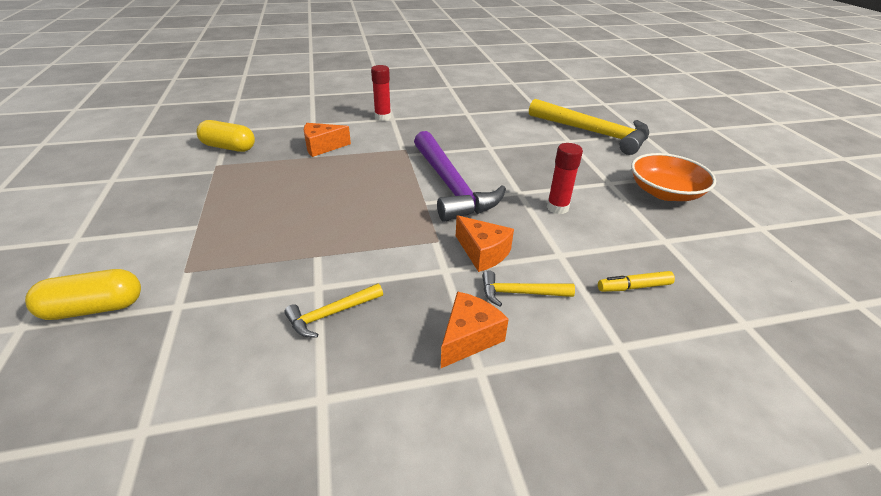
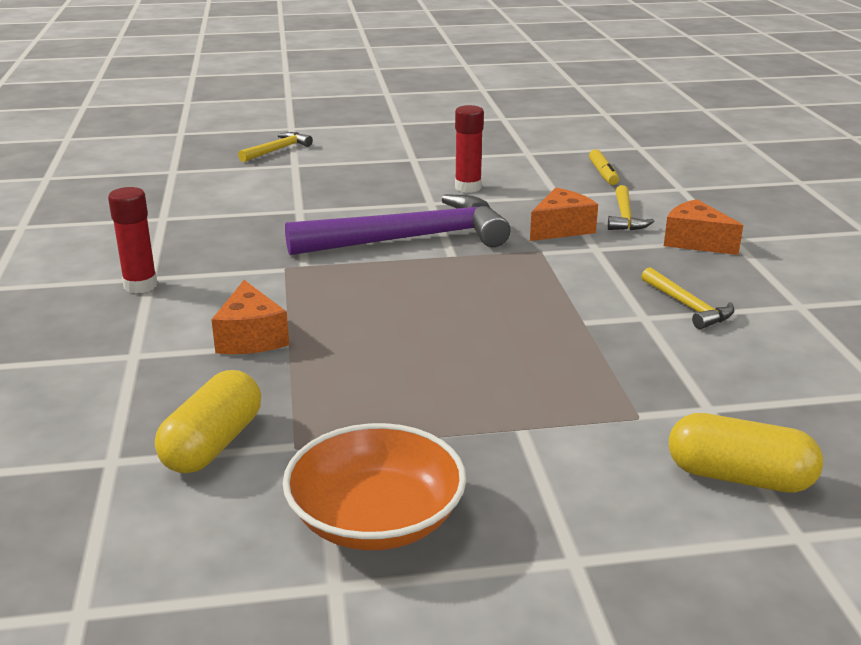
camera: 85 degrees left, 10 degrees down
yellow capsule [25,269,141,320] -> yellow capsule turned 60 degrees counterclockwise [669,413,823,493]
yellow hammer [529,99,649,155] -> yellow hammer [238,132,313,162], size x0.46
orange bowl [631,153,716,201] -> orange bowl moved to [283,423,466,550]

